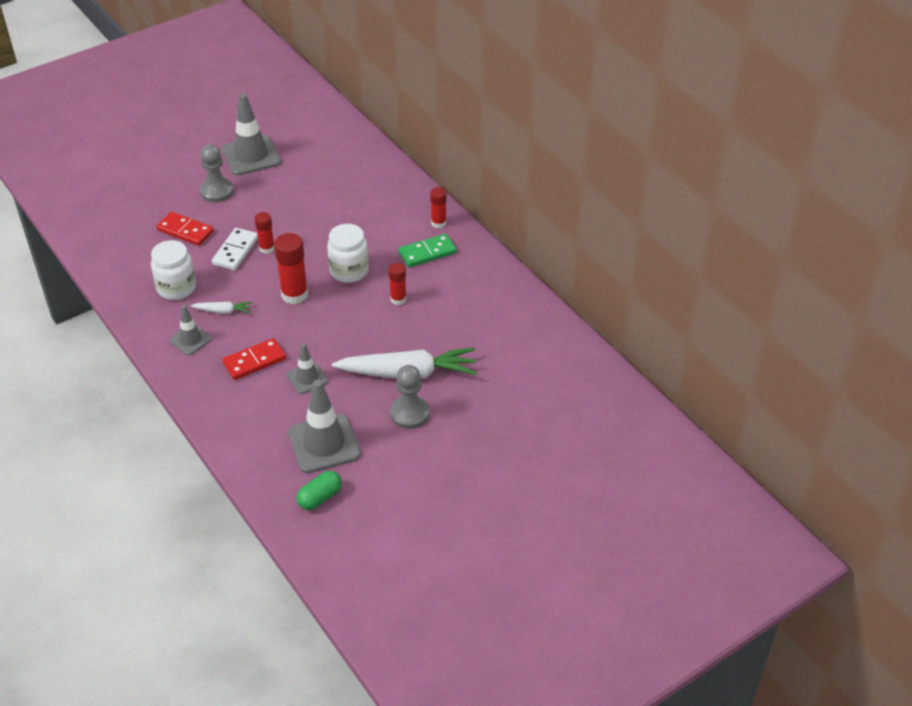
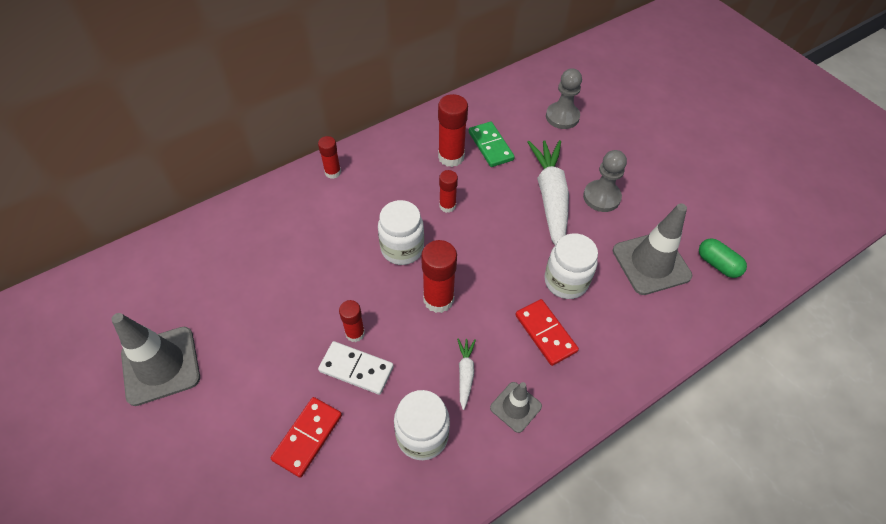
camera: 90 degrees left, 10 degrees up
grey pawn [200,144,234,202] -> grey pawn moved to [546,68,582,129]
grey traffic cone [287,343,328,394] -> white jar [544,233,598,299]
green domino [398,234,457,267] -> green domino moved to [469,121,515,167]
none -> red glue stick [438,94,468,167]

